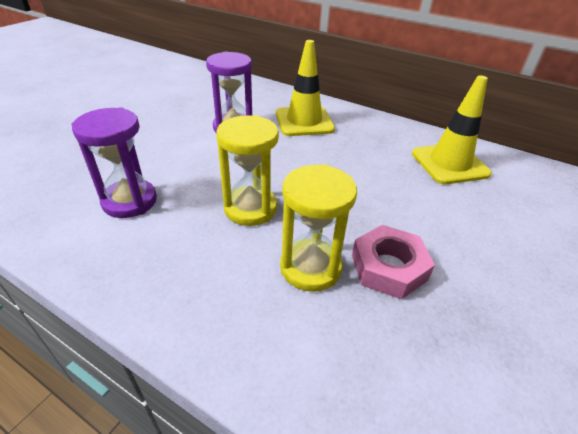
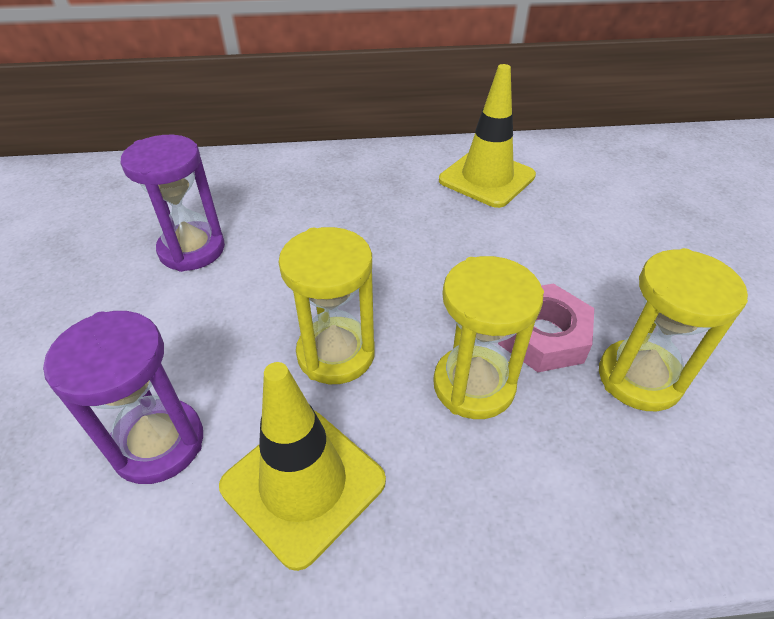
camera: 35 degrees left, 5 degrees up
yellow traffic cone [276,40,335,136] -> yellow traffic cone moved to [219,362,386,571]
none -> yellow hourglass [599,248,748,411]

